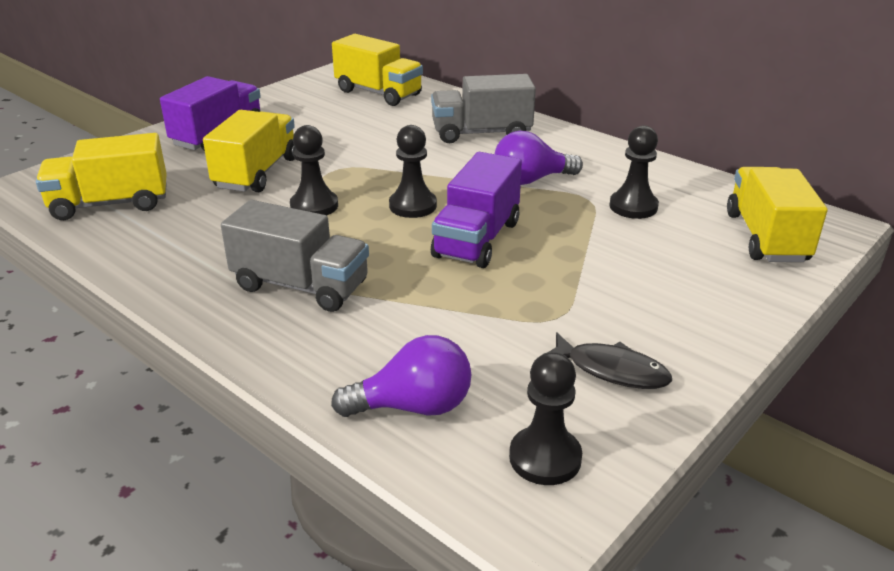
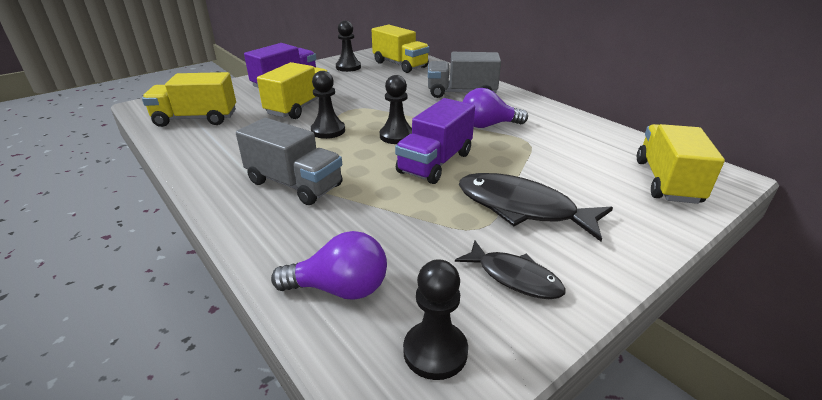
camera: 10 degrees right, 0 degrees up
black pawn [609,126,659,219] -> black pawn moved to [336,20,361,72]
none -> black fish [459,173,613,242]

